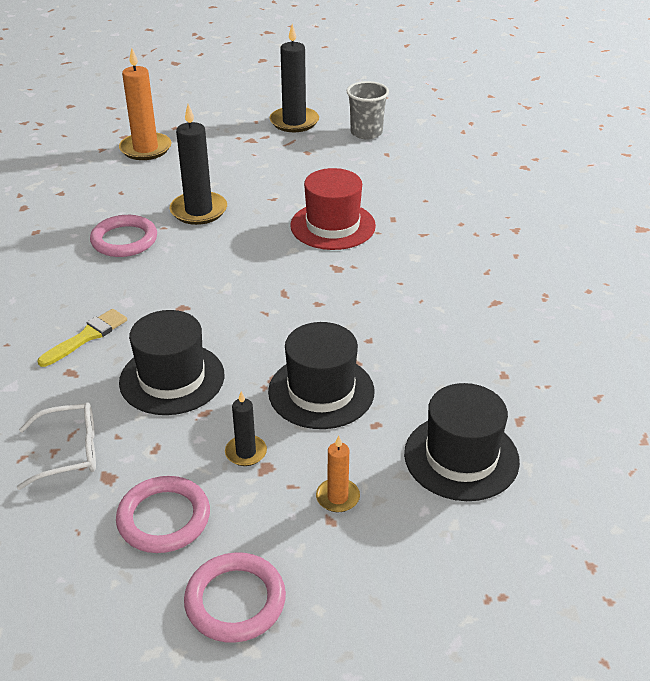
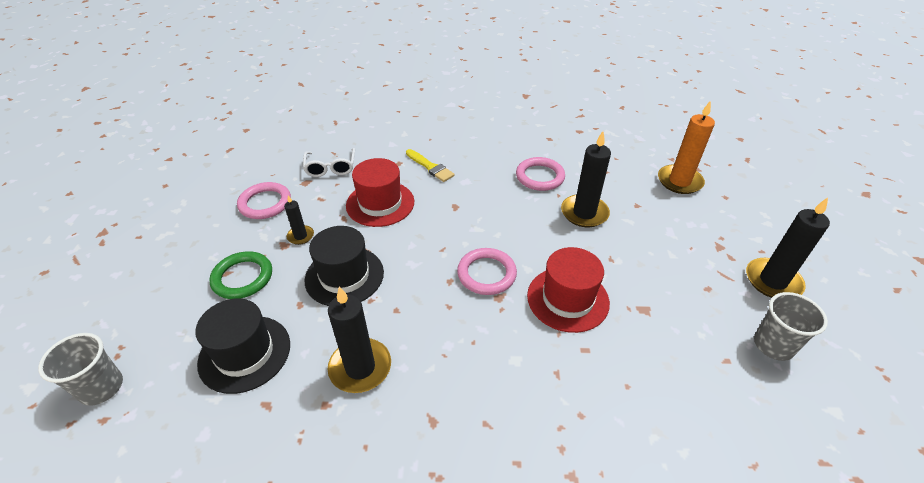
camera: 95 degrees right, 5 degrees up
black hat [119,310,224,415] -> red hat [346,158,414,227]
pink ring [184,552,286,643] -> pink ring moved to [457,248,517,295]
orange candle [316,436,360,512] -> green ring [209,251,272,299]
none -> grey cup [38,333,123,406]
none -> black candle [327,286,391,393]

